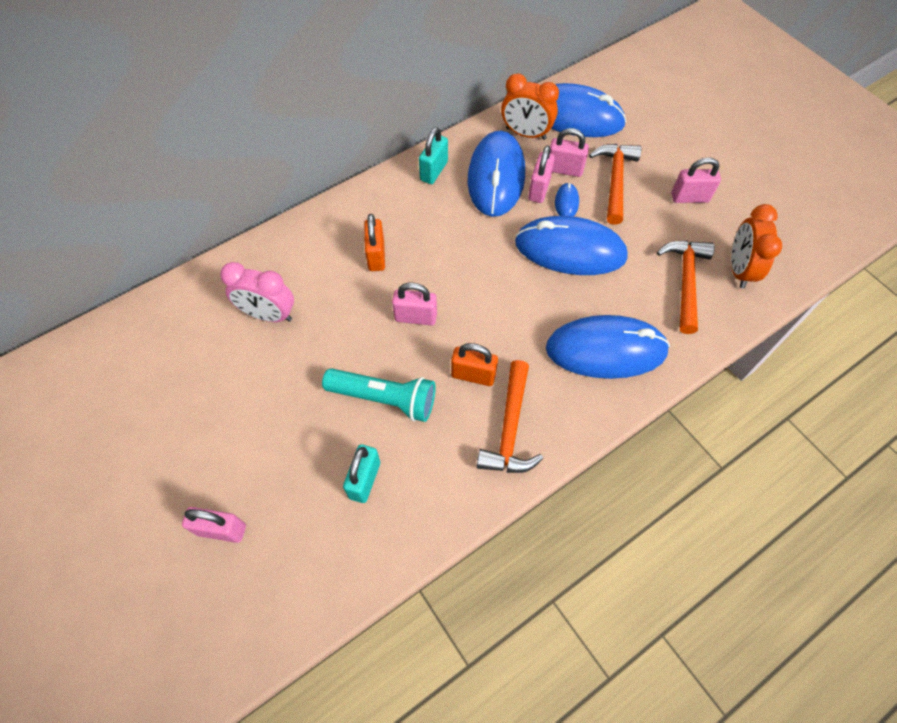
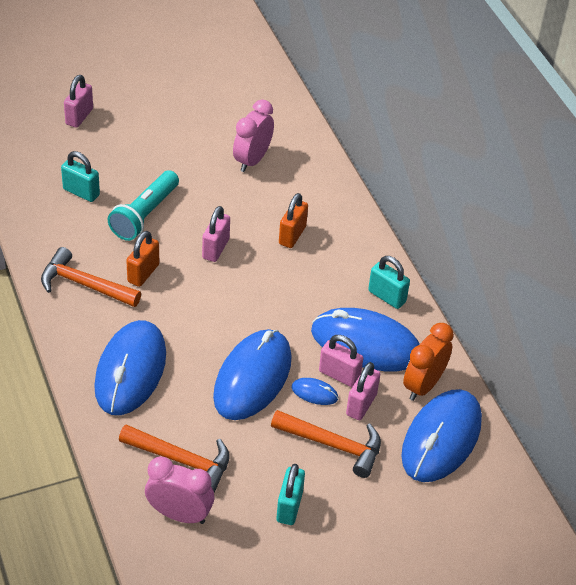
camera: 100 degrees right, 15 degrees down
orange padlock [364,214,385,271] -> orange padlock turned 75 degrees counterclockwise [279,193,308,248]
pink padlock [672,157,721,203] -> turquoise padlock [276,464,305,525]
orange clock [731,204,782,288] -> pink clock [145,456,214,524]

